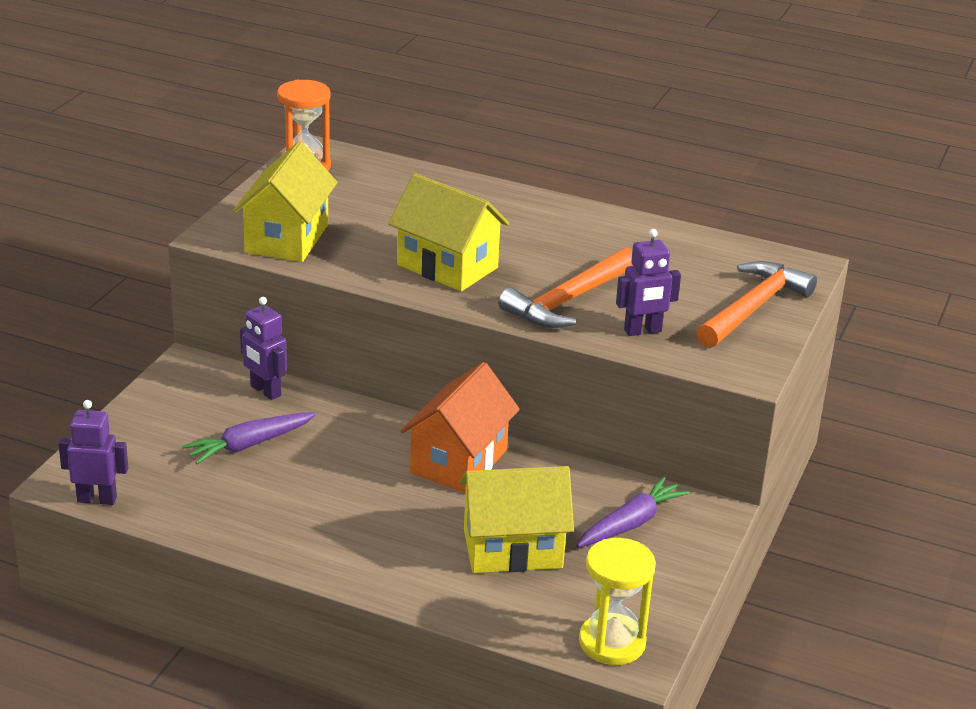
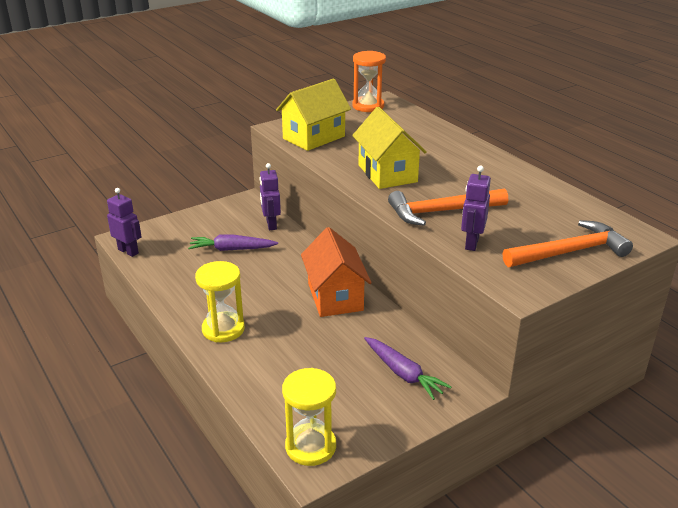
camera: 35 degrees right, 0 degrees up
orange house [400,362,520,493] -> orange house turned 75 degrees counterclockwise [301,227,372,317]
yellow house [459,466,574,573] -> none
purple carrot [576,477,689,547] -> purple carrot turned 60 degrees clockwise [364,337,452,400]
purple robot [616,229,681,336] -> purple robot turned 90 degrees clockwise [461,166,491,251]
none -> yellow hourglass [195,261,245,342]

